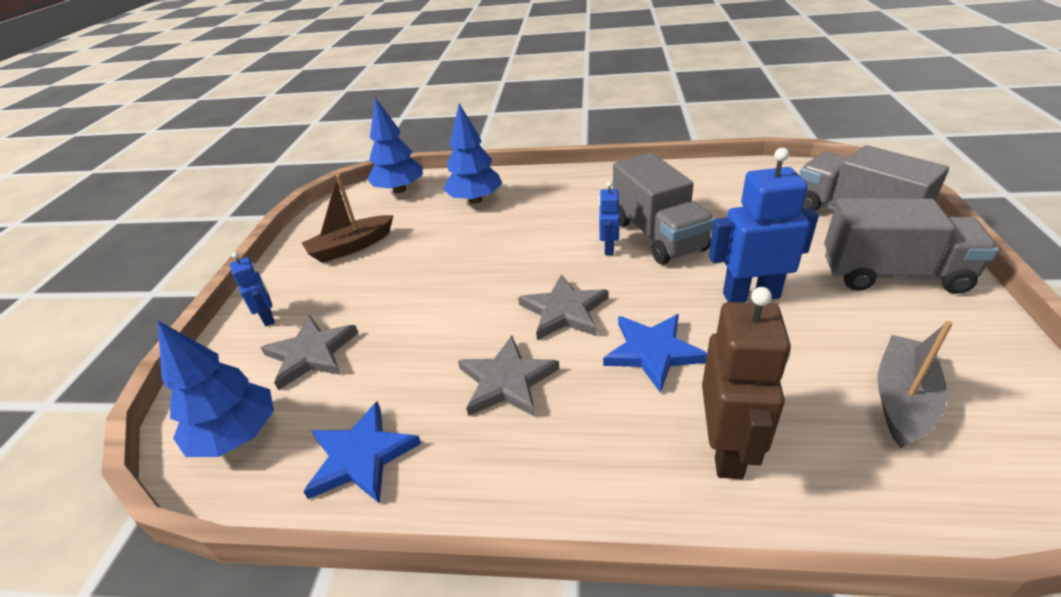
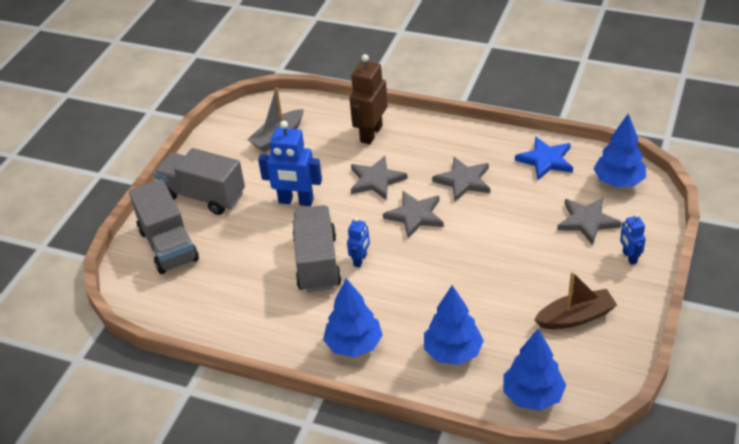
camera: 165 degrees left, 5 degrees up
blue star [603,314,707,393] -> grey star [351,156,408,200]
none -> blue tree [323,278,383,357]

